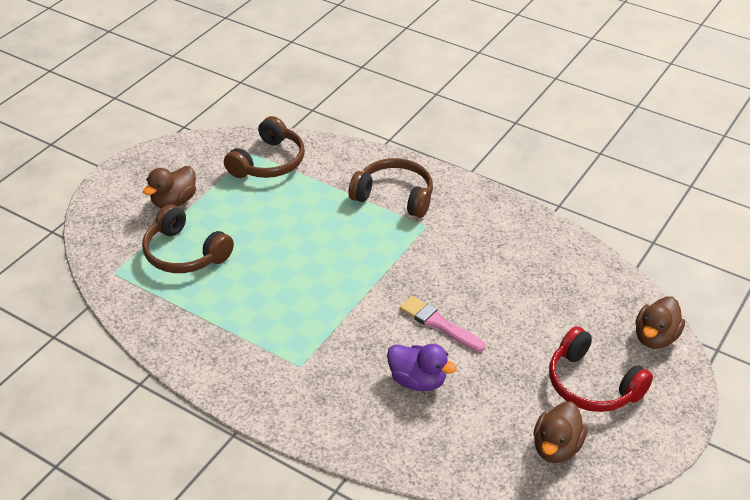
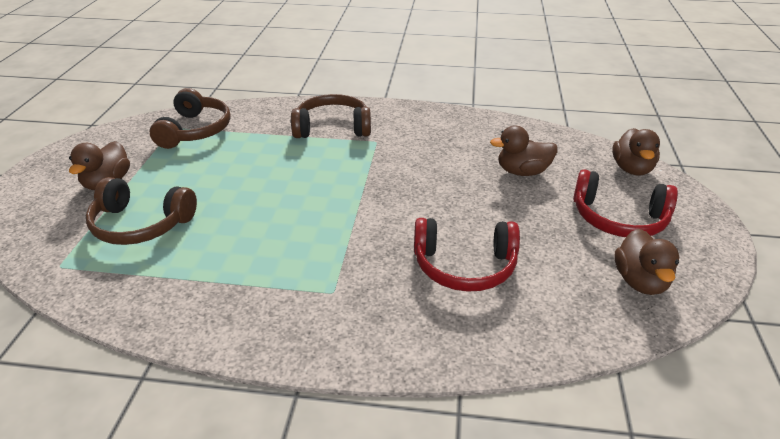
camera: 25 degrees left, 5 degrees down
purple duck [387,344,457,391] -> red headphones [414,218,520,292]
pink brush [400,296,485,352] -> none
none -> brown duck [490,126,558,176]

